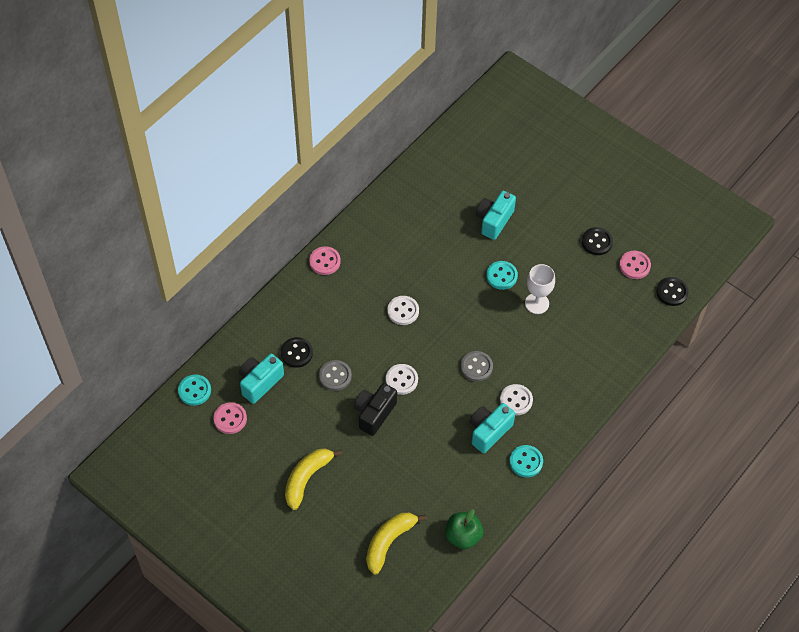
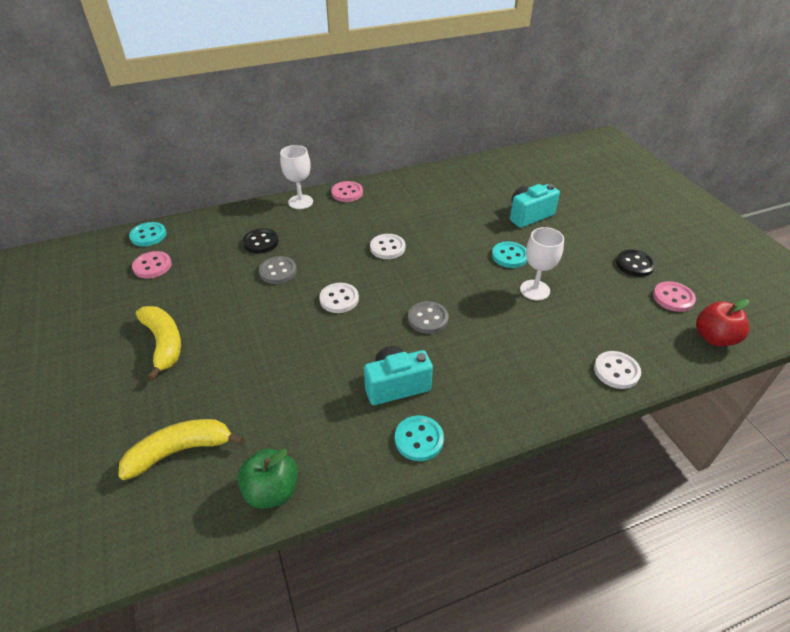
camera: 30 degrees right, 15 degrees down
turquoise camera [239,354,284,404] -> none
yellow banana [285,449,343,510] -> yellow banana turned 90 degrees clockwise [136,306,181,380]
black camera [354,383,397,436] -> none
white button [500,384,533,415] -> white button moved to [594,351,641,389]
black button [657,277,689,306] -> red apple [696,299,749,347]
none -> white goblet [280,145,313,209]

